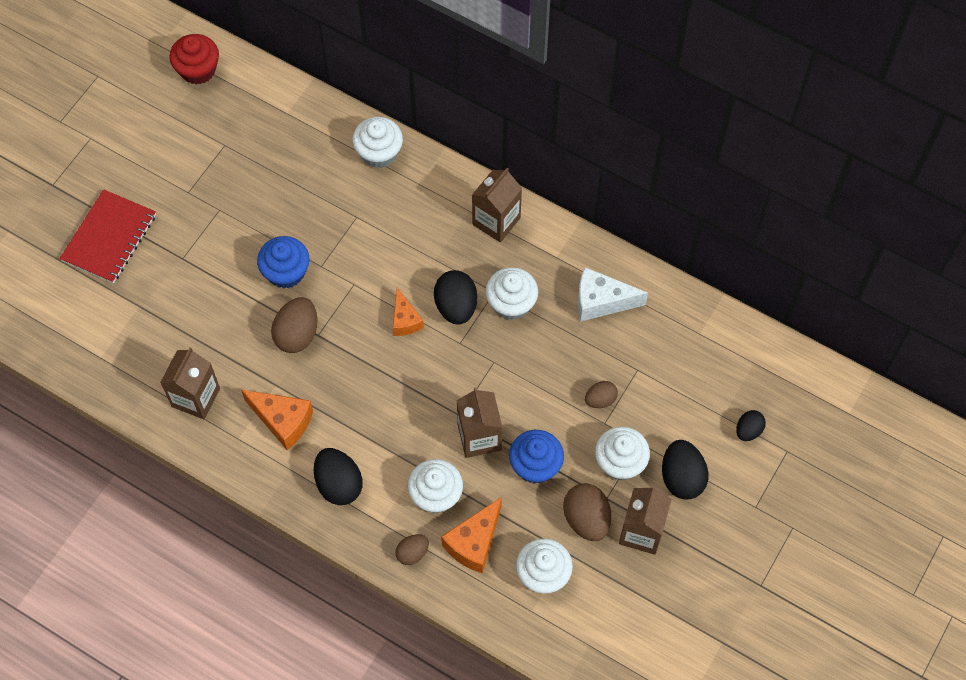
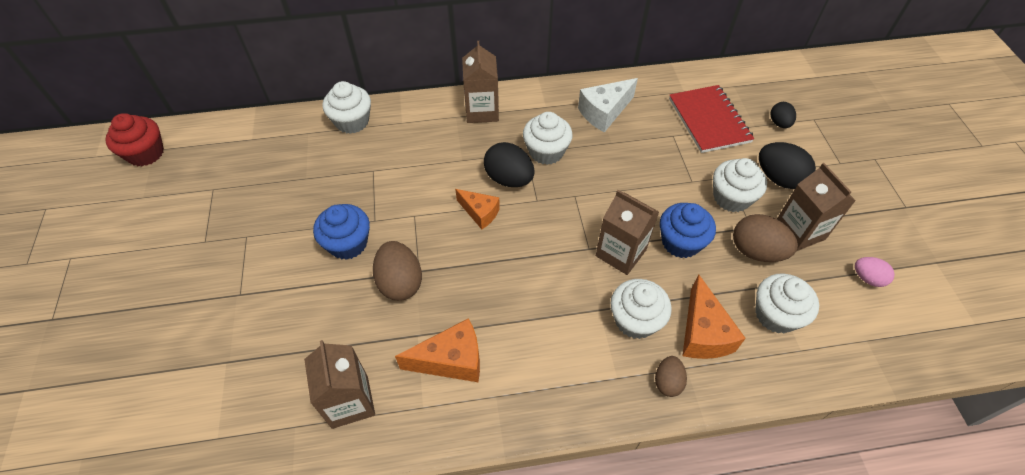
camera: 40 degrees left, 10 degrees down
red notebook [60,189,156,283] -> red notebook moved to [669,85,754,153]
black egg [314,448,362,505] -> none
brown egg [585,381,618,408] -> none
none -> pink egg [855,257,895,287]

